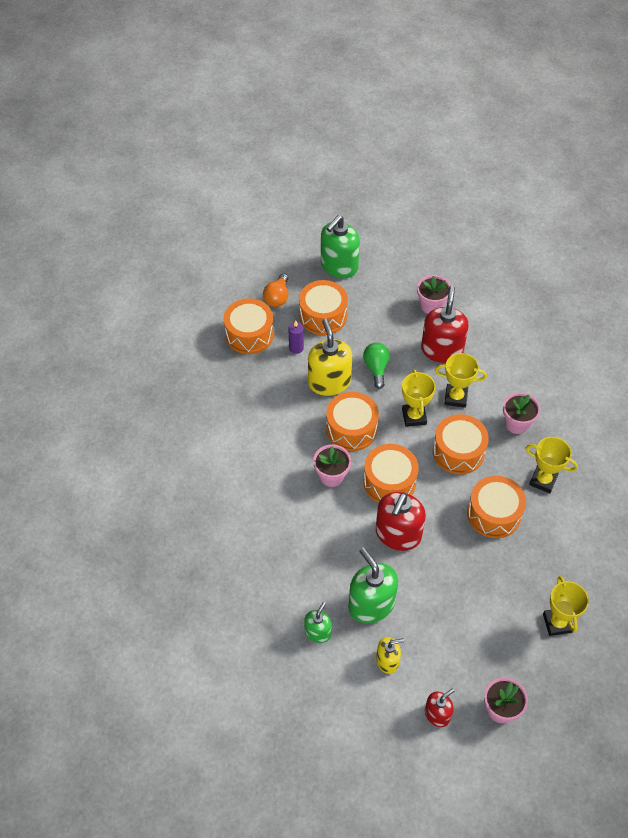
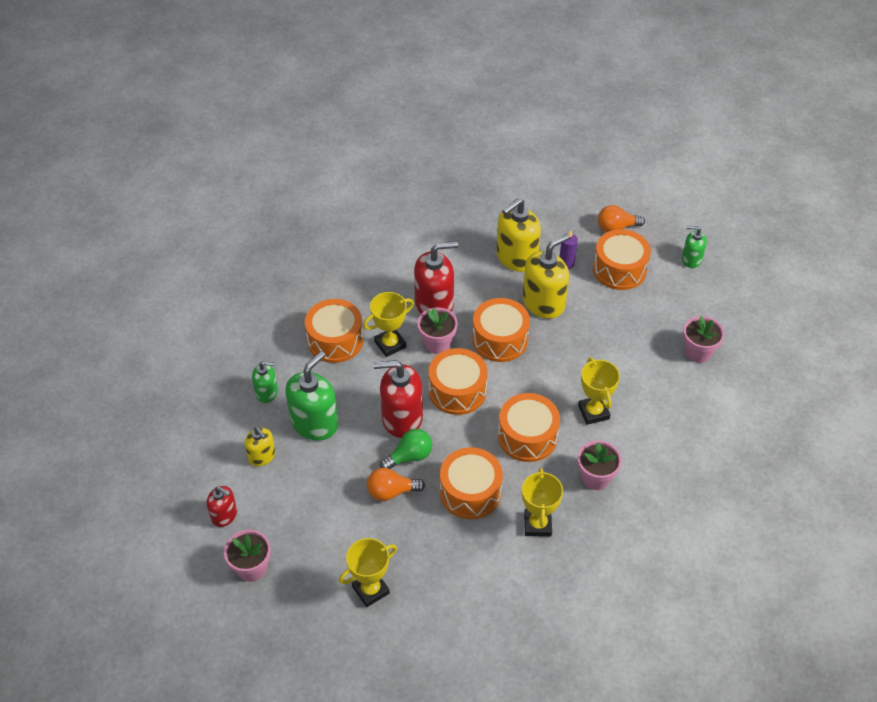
camera: 65 degrees right, 5 degrees down
orange drum [224,298,274,354] -> orange drum moved to [305,299,363,363]
green soap dispenser [321,215,360,278] -> green soap dispenser [682,226,707,268], size x0.55
green light bulb [363,343,390,389] -> green light bulb moved to [380,429,432,469]
yellow trophy [402,370,436,427] -> yellow trophy moved to [363,292,414,357]
red soap dispenser [421,286,469,363] -> red soap dispenser moved to [414,241,458,314]
none -> orange light bulb [367,468,425,501]
none -> yellow soap dispenser [496,198,541,272]

